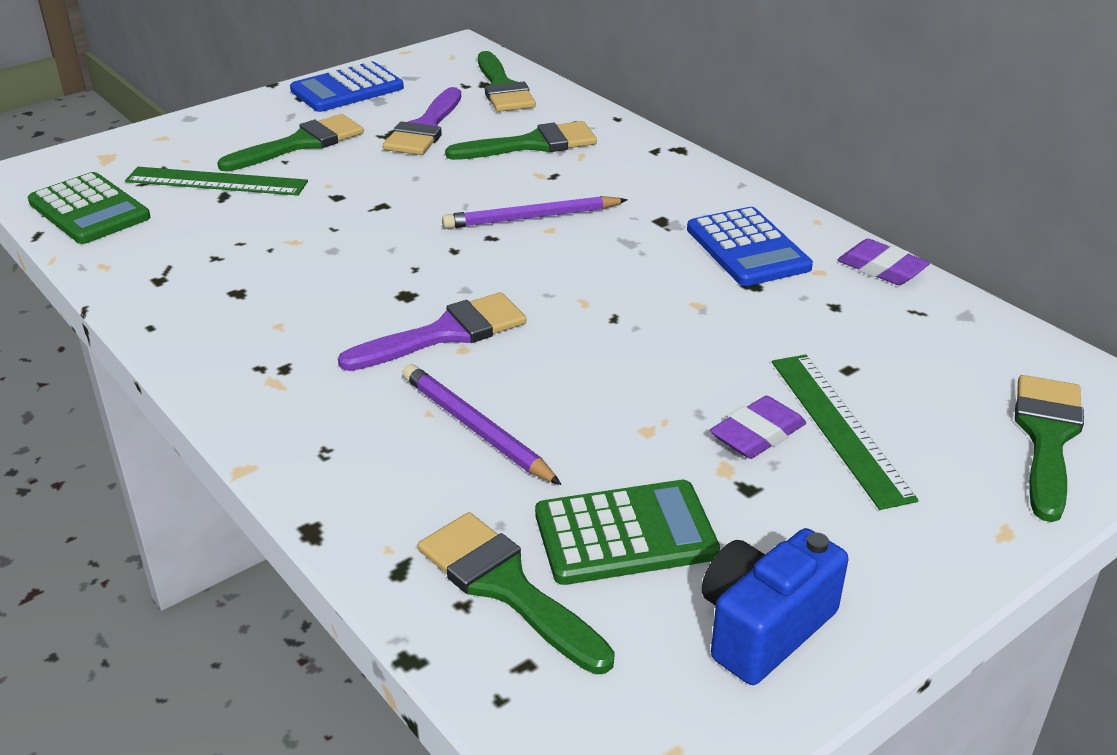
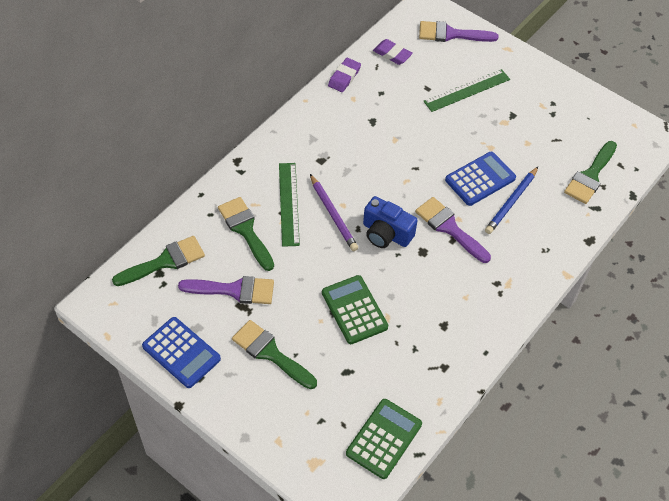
camera: 105 degrees left, 20 degrees up
green ruler [125,167,308,196] -> green ruler moved to [279,163,300,247]
purple pencil [402,364,562,485] -> blue pencil [485,167,538,234]
green calculator [535,480,720,585] -> green calculator moved to [322,275,388,344]
blue calculator [687,207,813,286] -> blue calculator moved to [445,152,516,206]
blue camera [702,528,849,685] -> blue camera moved to [363,196,418,248]
purple eraser [710,396,806,459] -> purple eraser moved to [373,39,413,65]
green brush [1015,375,1084,522] -> purple brush [419,21,498,42]

